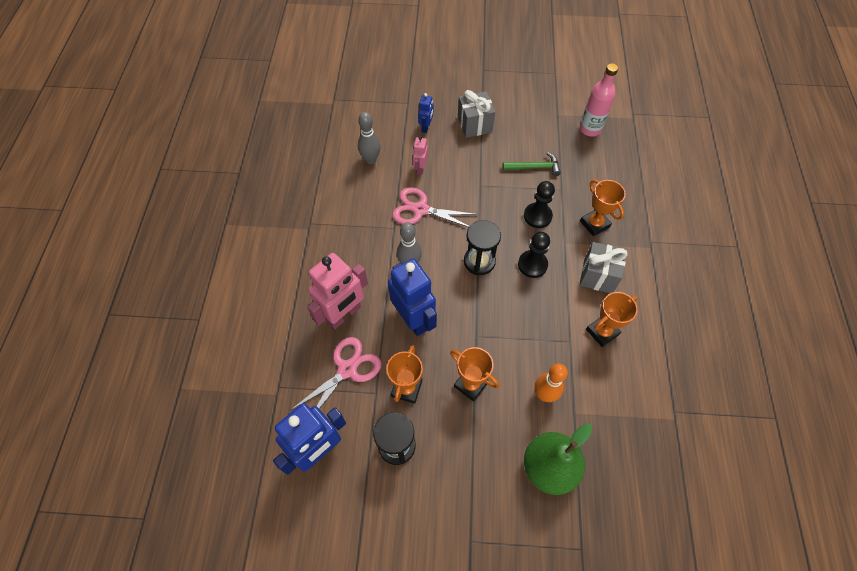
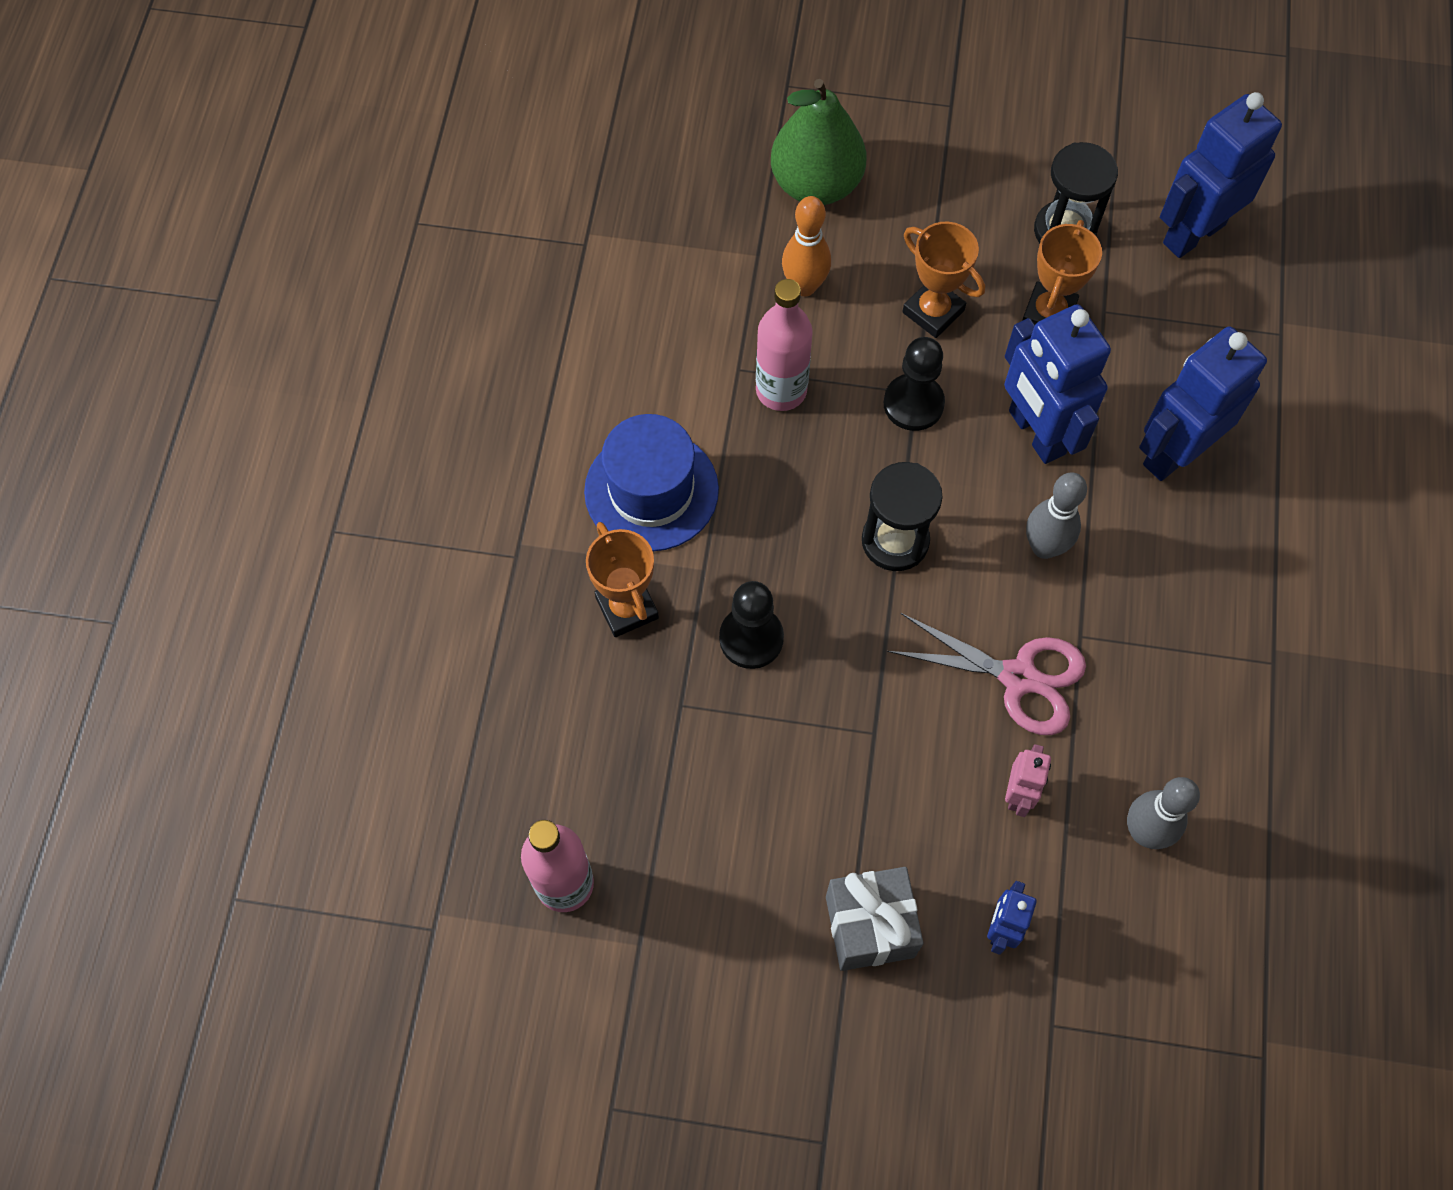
camera: 175 degrees left, 5 degrees up
pink scissors [291,337,381,410] -> none
pink robot [307,253,368,330] -> blue robot [1139,327,1267,481]
green hammer [503,152,561,176] -> none
black pawn [518,232,550,278] -> black pawn moved to [884,337,945,431]
grey gift [580,242,628,293] -> blue hat [584,414,719,551]
orange trophy [586,292,638,347] -> none
none -> pink bottle [756,279,813,411]

